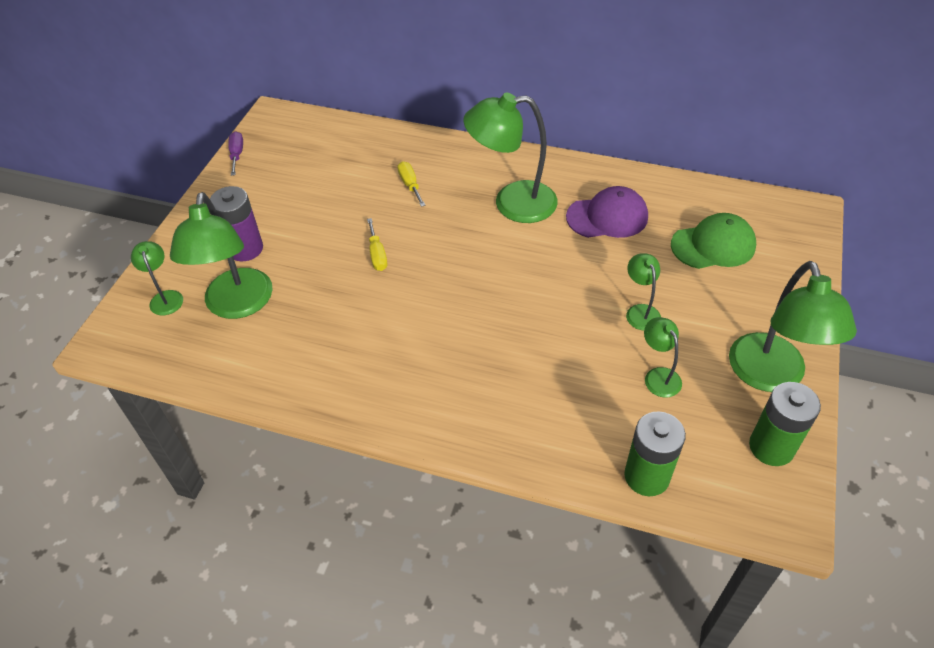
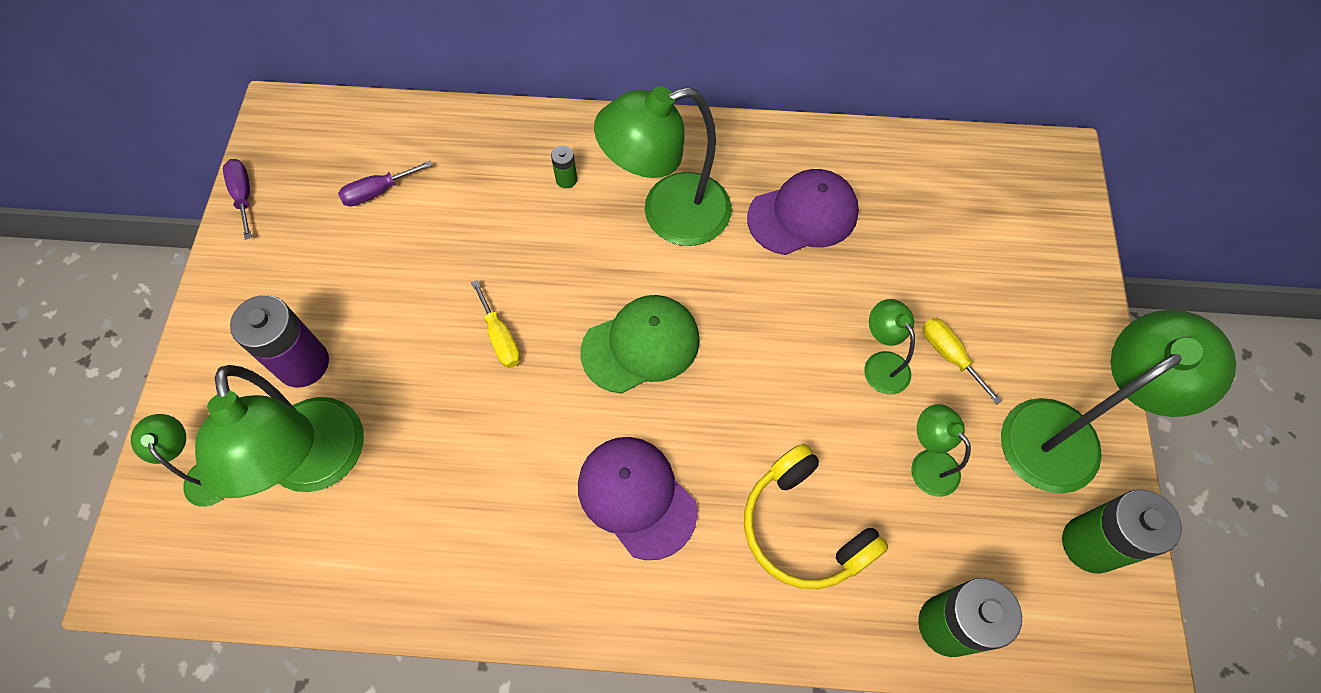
camera: 15 degrees left, 15 degrees up
yellow screwdriver [398,161,425,207] -> yellow screwdriver moved to [923,318,1002,404]
green cap [671,213,756,269] -> green cap moved to [580,295,700,394]
green lamp [729,261,857,392] -> green lamp turned 105 degrees counterclockwise [1001,310,1236,494]
none -> purple screwdriver [338,161,432,206]
none -> green battery [551,145,577,188]
none -> purple cap [578,437,698,560]
none -> yellow headphones [744,444,889,589]

